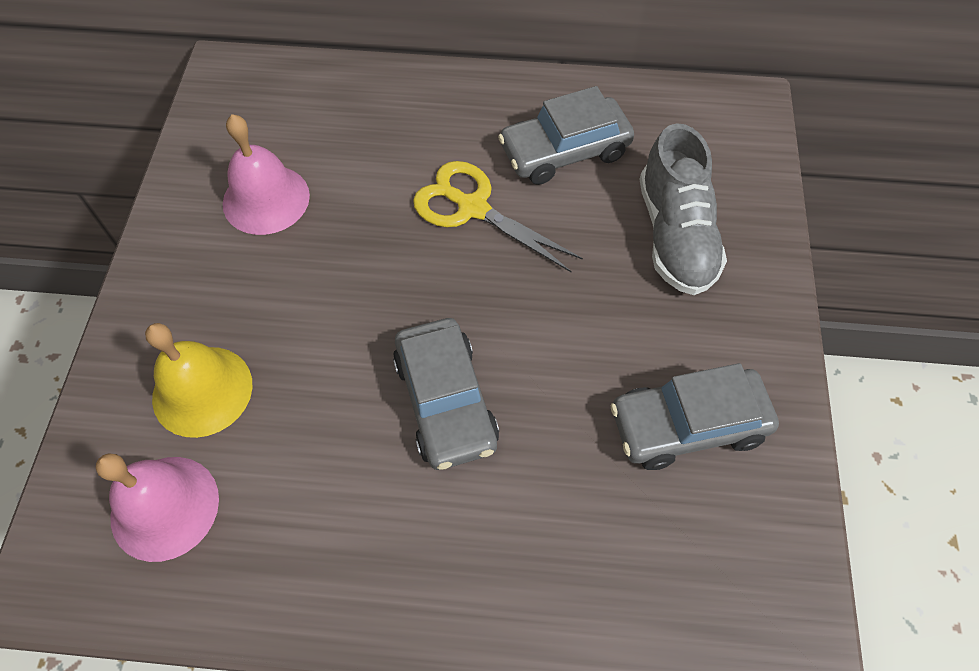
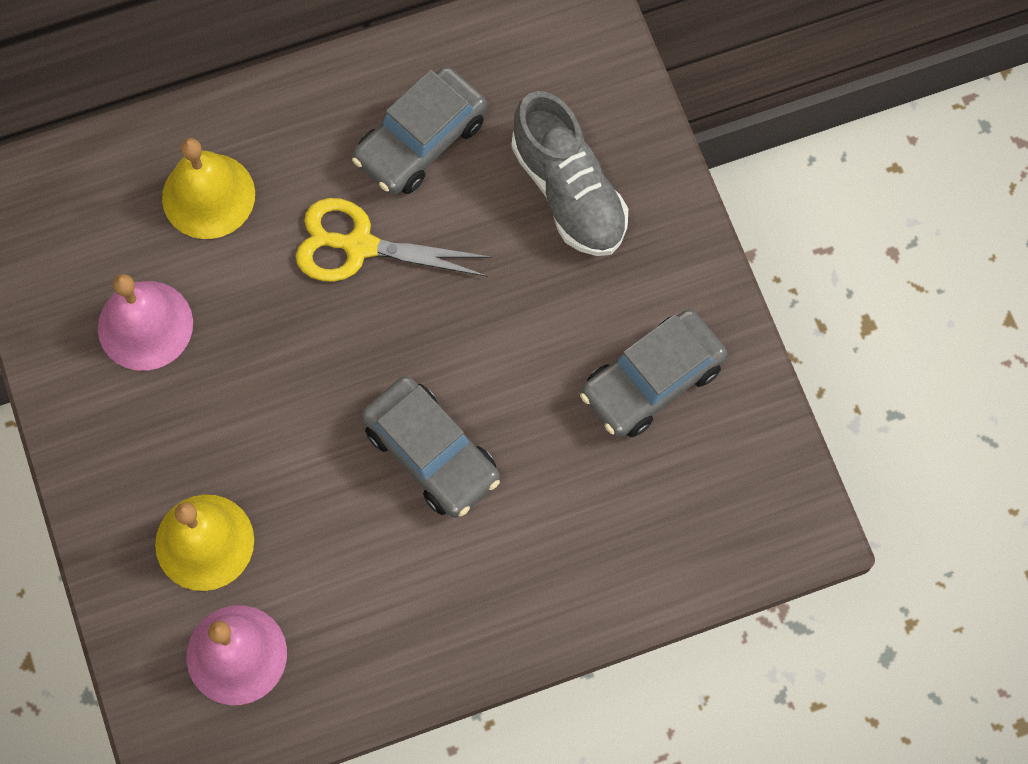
camera: 25 degrees left, 10 degrees up
none -> yellow bell [162,138,255,239]

